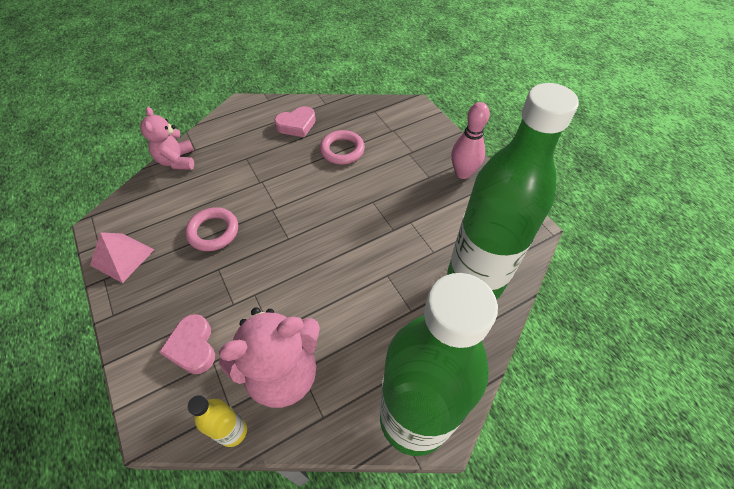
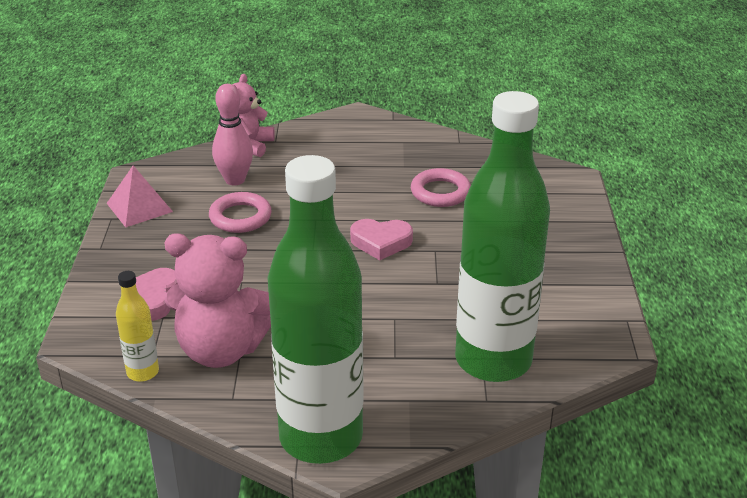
camera: 30 degrees right, 20 degrees down
pink heart [274,106,316,137] -> pink heart moved to [350,219,413,260]
pink bowling pin [451,102,490,179] -> pink bowling pin moved to [212,84,253,186]

